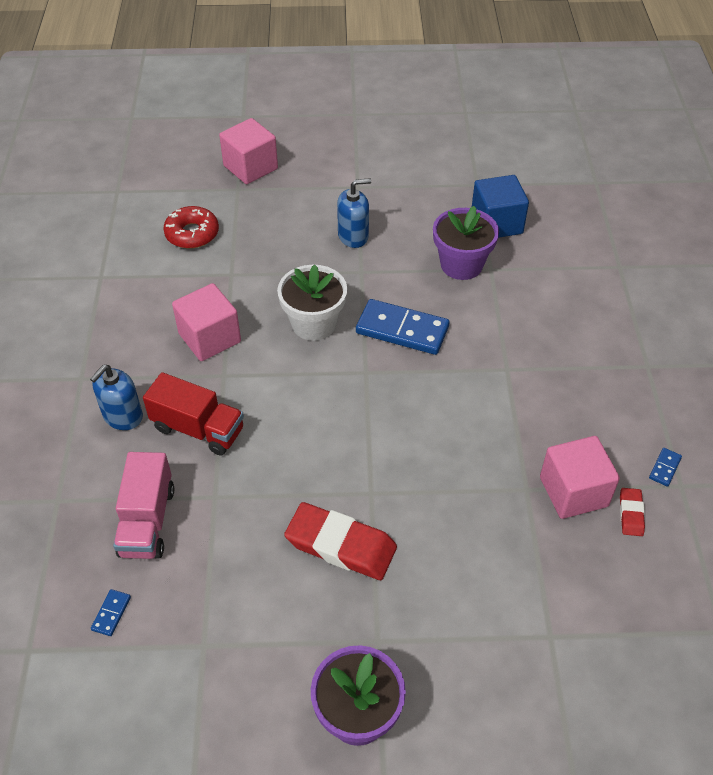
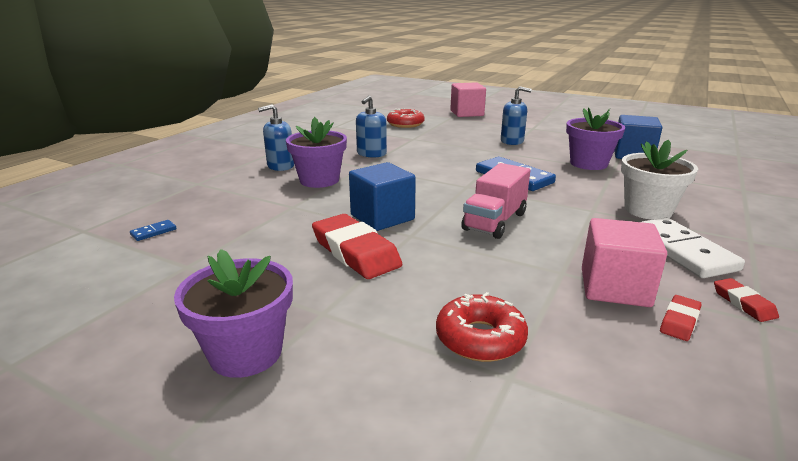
camera: 30 degrees right, 25 degrees down
pink truck [113,452,174,559] -> pink truck moved to [461,163,530,239]
red truck [143,372,244,455] -> purple flower pot [286,117,347,188]
pink cube [172,283,241,361] -> blue soap dispenser [356,96,387,158]
white flower pot [277,265,347,341] -> white flower pot moved to [621,139,698,220]
blue domino [649,448,682,487] -> red eraser [714,278,779,322]
none -> blue cube [349,162,416,231]
none -> red donut [436,292,528,362]
none -> white domino [641,218,745,278]

